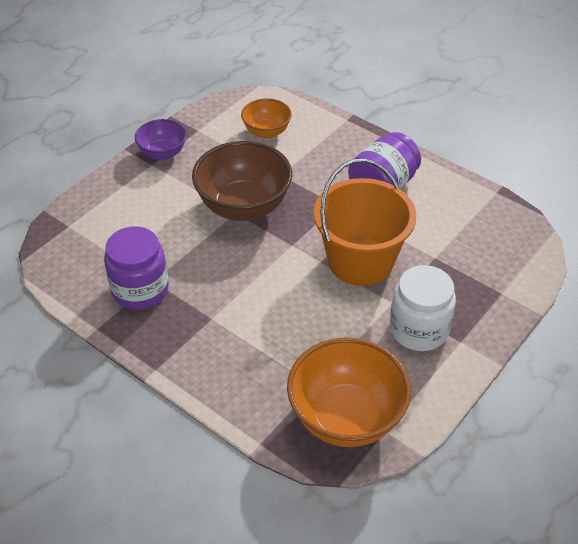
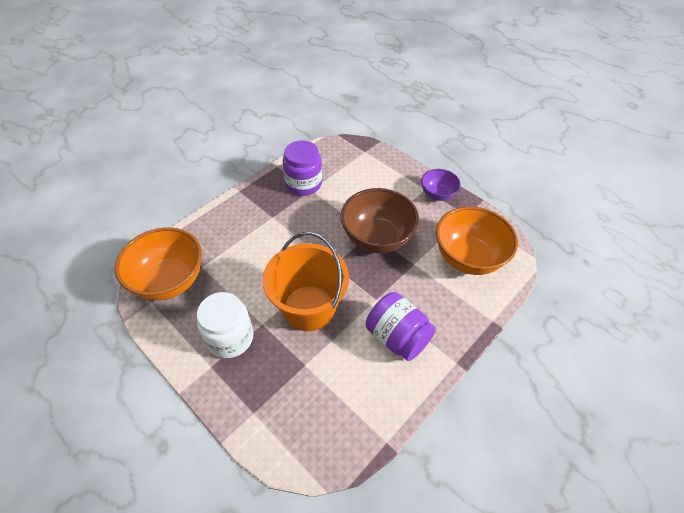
camera: 95 degrees right, 5 degrees up
orange bowl [241,98,292,139] -> orange bowl [436,206,518,275], size x1.80

